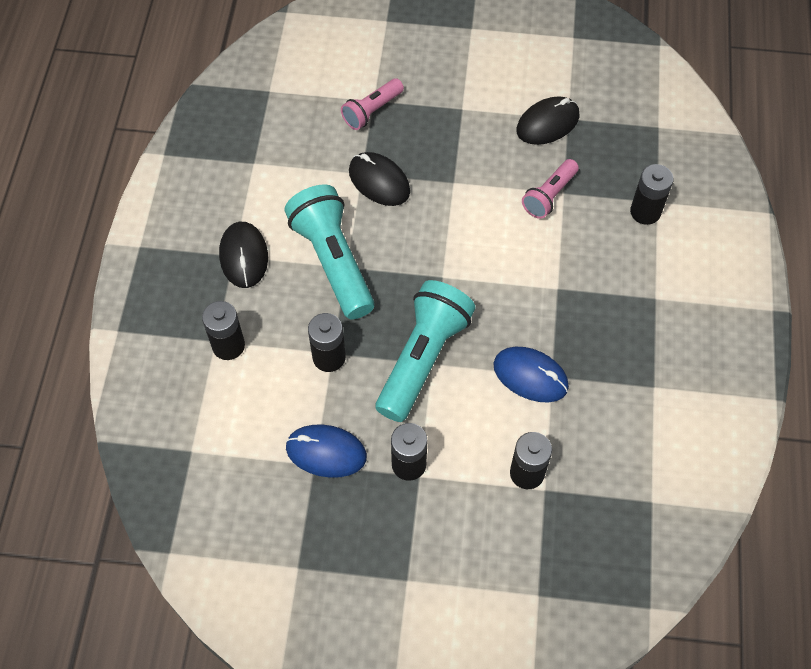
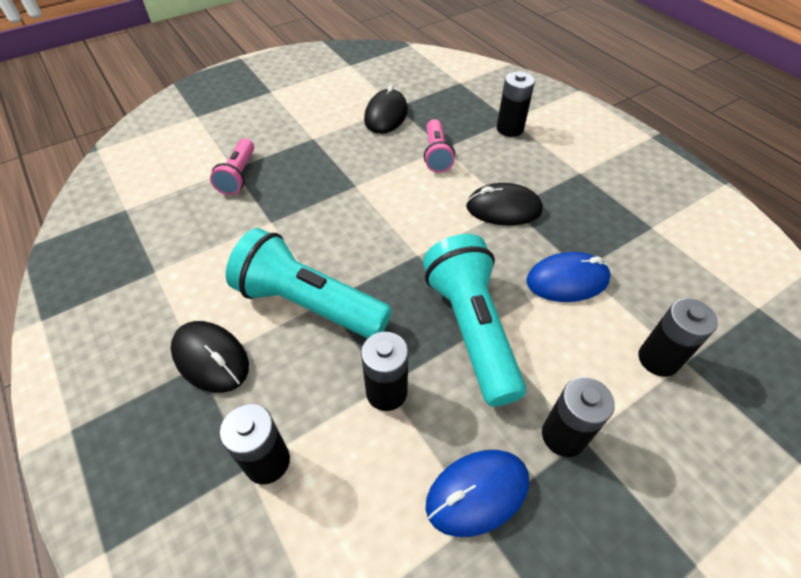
camera: 40 degrees left, 10 degrees down
black mouse [349,152,410,206] -> black mouse moved to [466,183,543,226]

